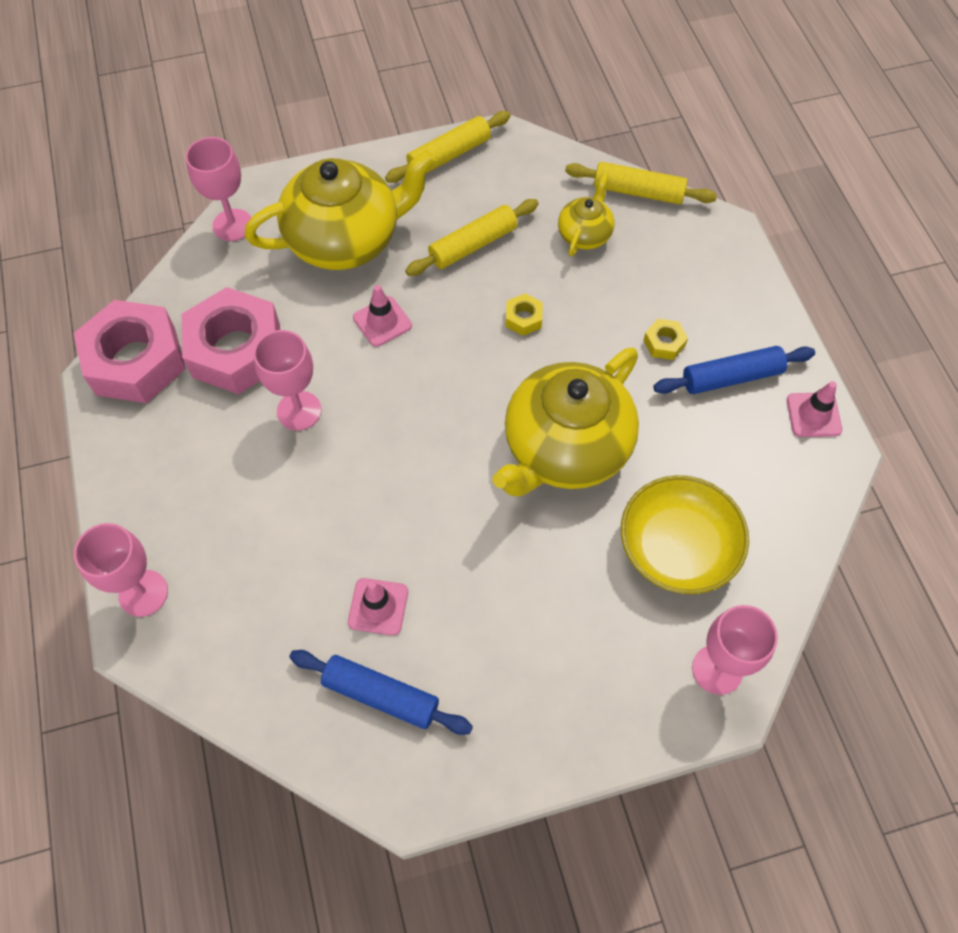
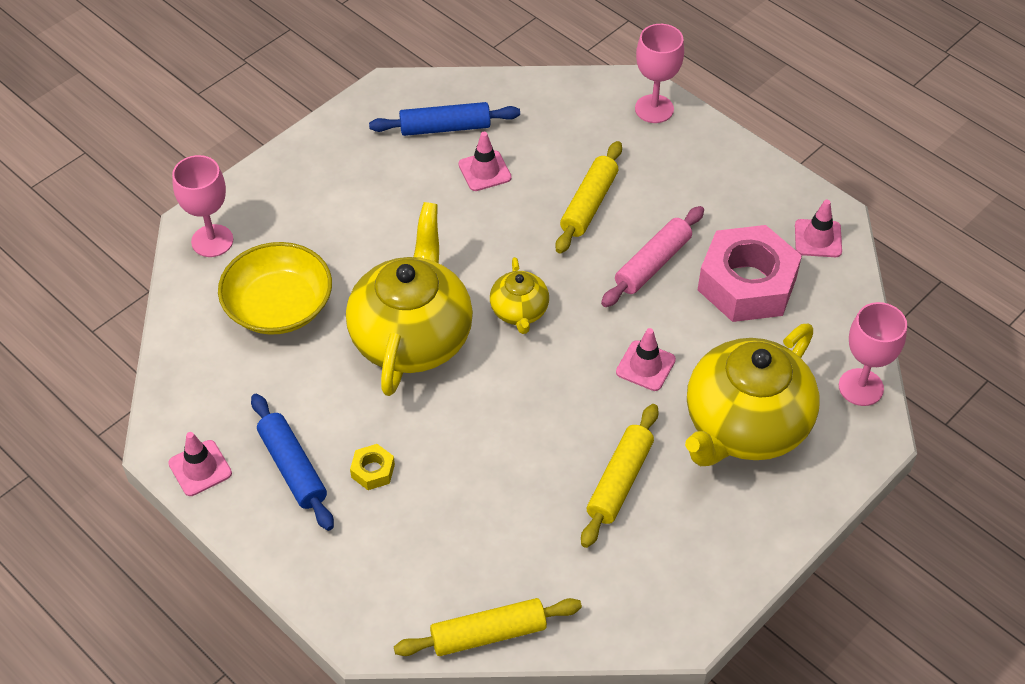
camera: 150 degrees right, 10 degrees down
pink nut [74,300,186,403] -> pink traffic cone [795,200,842,257]
pink goblet [253,330,322,430] -> pink rolling pin [601,206,704,307]
yellow rolling pin [385,111,511,183] -> yellow rolling pin moved to [556,141,622,253]
yellow nut [505,293,543,336] -> none
yellow teapot [558,174,614,257] -> yellow teapot moved to [490,257,549,334]
blue rolling pin [653,346,815,394] -> blue rolling pin turned 75 degrees counterclockwise [251,394,334,531]

